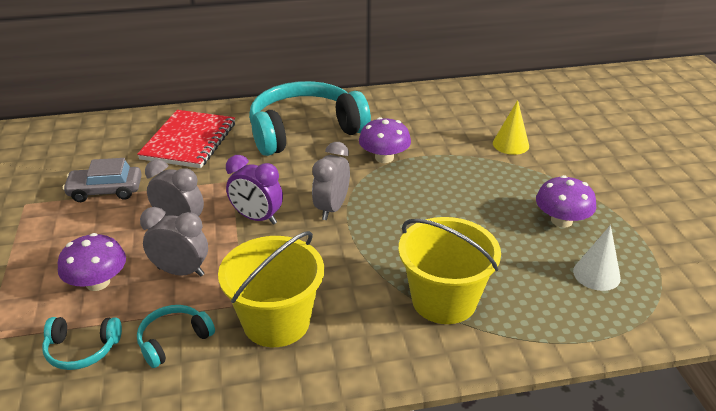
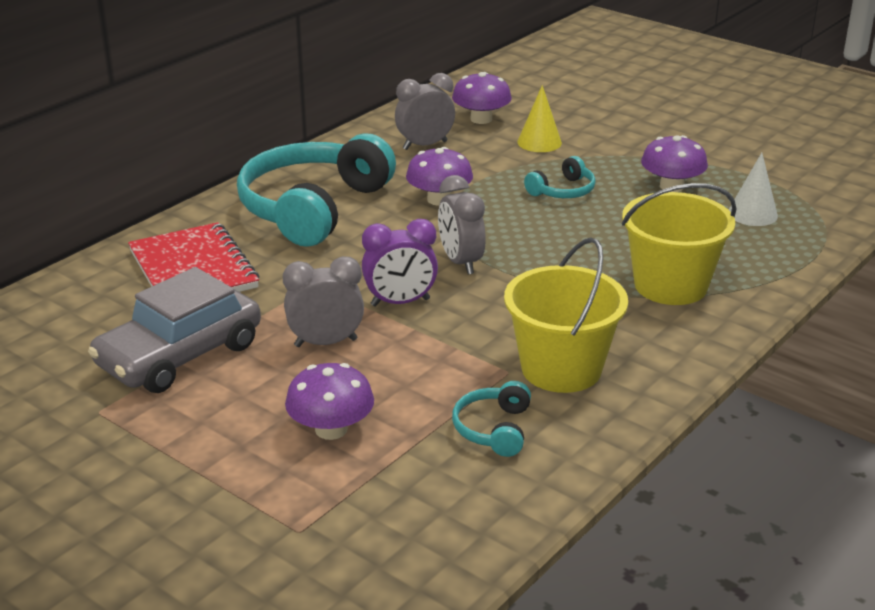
camera: 40 degrees left, 5 degrees down
turquoise headphones [42,317,122,370] -> turquoise headphones moved to [524,156,596,198]
grey car [63,158,142,202] -> grey car [88,267,261,393], size x1.57
grey clock [140,207,208,277] -> grey clock moved to [395,73,455,150]
none -> purple mushroom [452,72,512,124]

